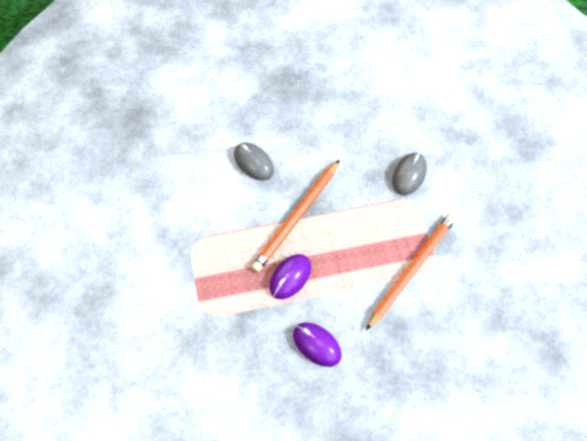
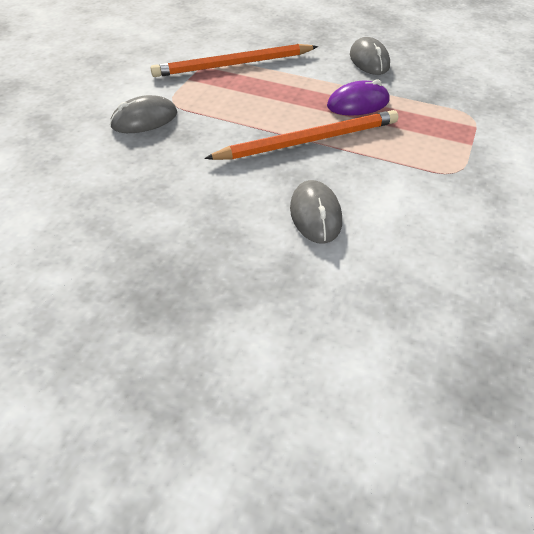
camera: 145 degrees left, 15 degrees down
purple mouse [293,323,342,367] -> grey mouse [350,37,390,75]

